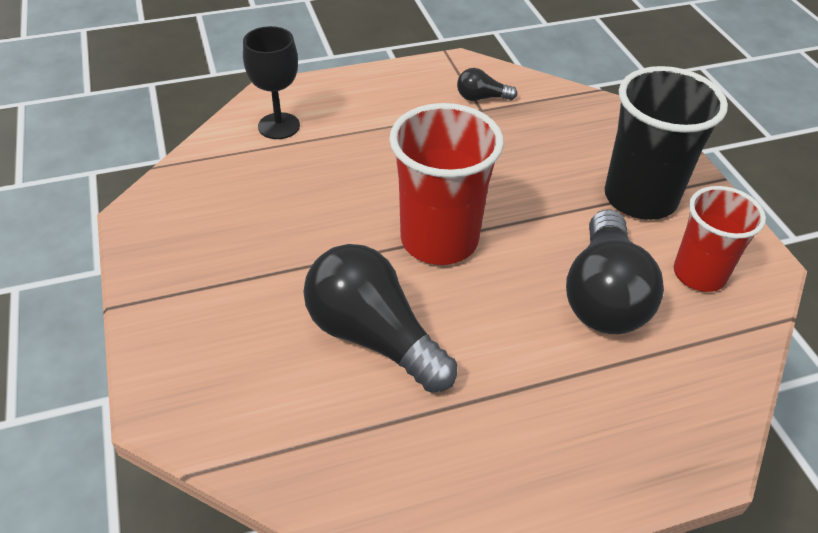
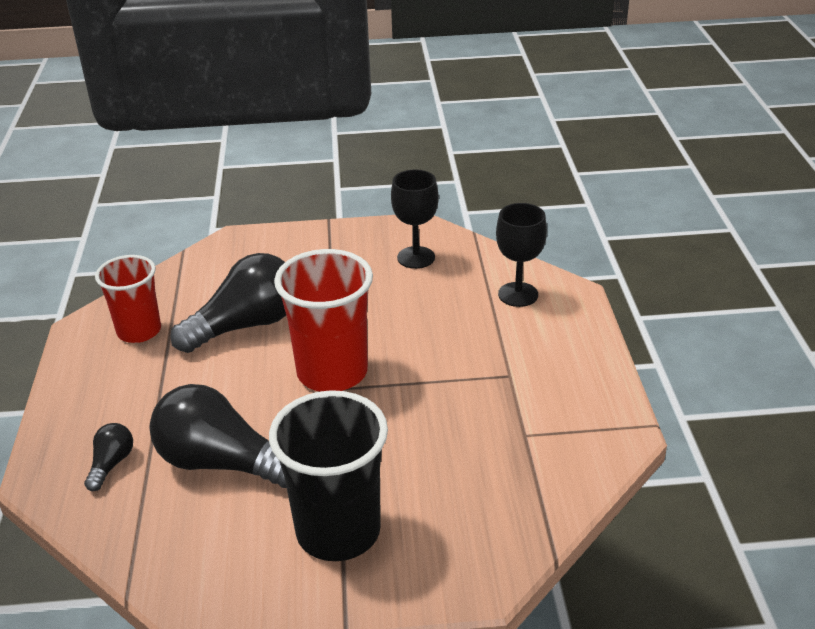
camera: 105 degrees right, 10 degrees down
black light bulb [457,68,517,101] -> black light bulb moved to [84,423,133,491]
red cup [674,186,766,292] -> red cup moved to [95,255,161,343]
none -> black goblet [391,169,439,269]

